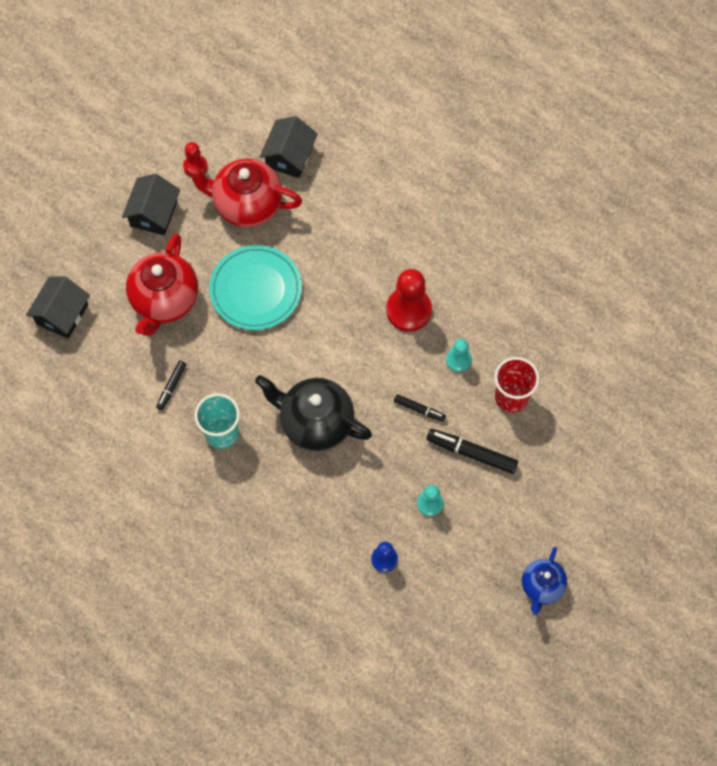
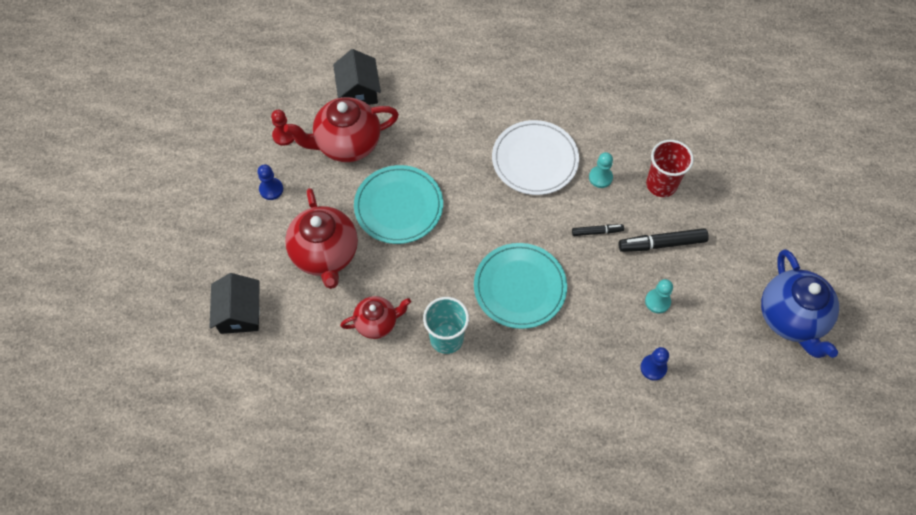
camera: 30 degrees left, 5 degrees down
black house [122,174,180,236] -> blue pawn [258,164,283,200]
black marker [156,361,186,410] -> red teapot [340,296,411,339]
black teapot [255,375,372,451] -> turquoise plate [474,243,567,329]
red pawn [386,269,432,332] -> white plate [492,120,579,195]
blue teapot [522,547,567,615] -> blue teapot [761,249,839,358], size x1.70

